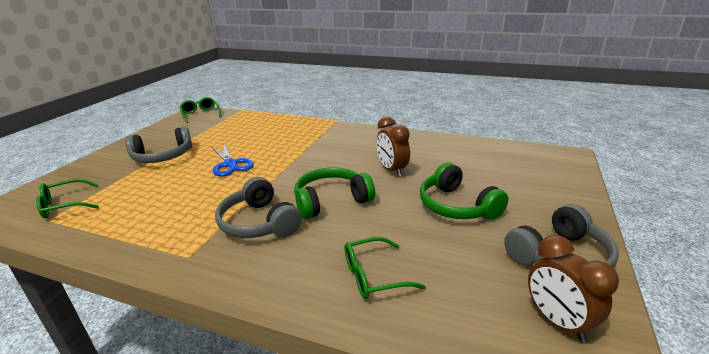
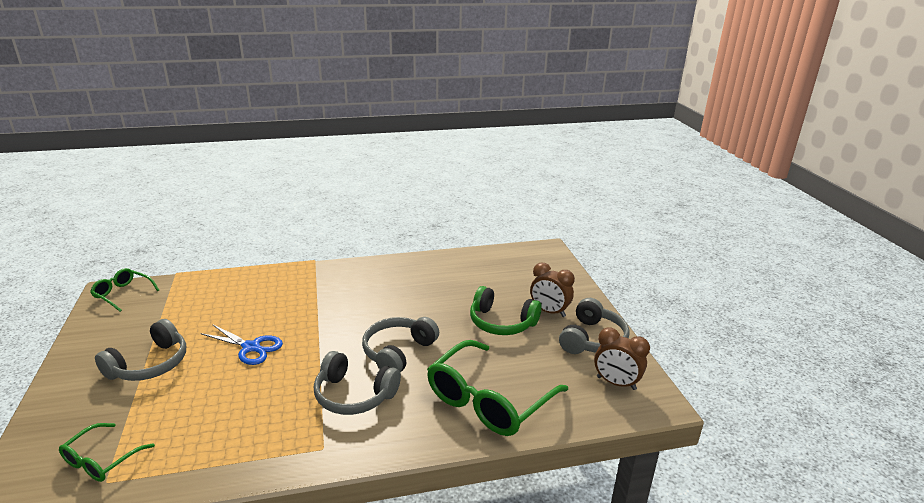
camera: 35 degrees left, 0 degrees up
green headphones [294,167,375,219] -> grey headphones [362,317,439,373]
green glasses [344,237,426,299] -> green glasses [427,340,568,436], size x1.94
brown clock [377,116,410,177] -> brown clock moved to [530,262,575,317]

